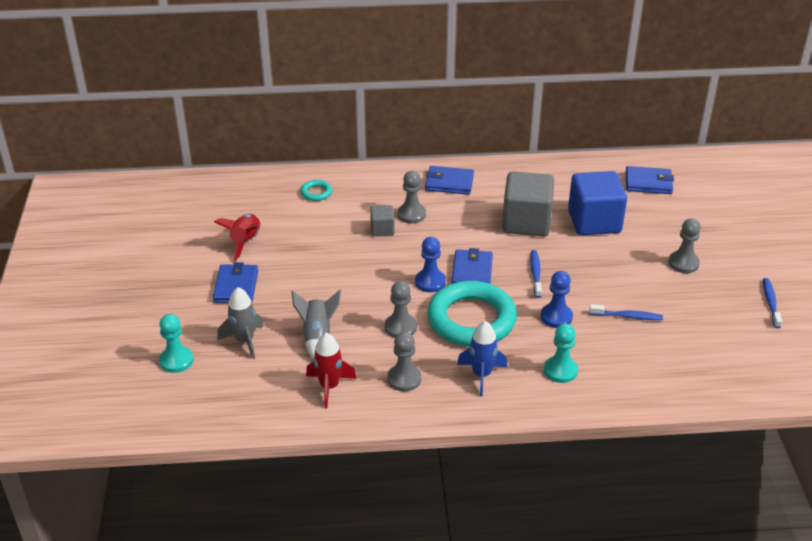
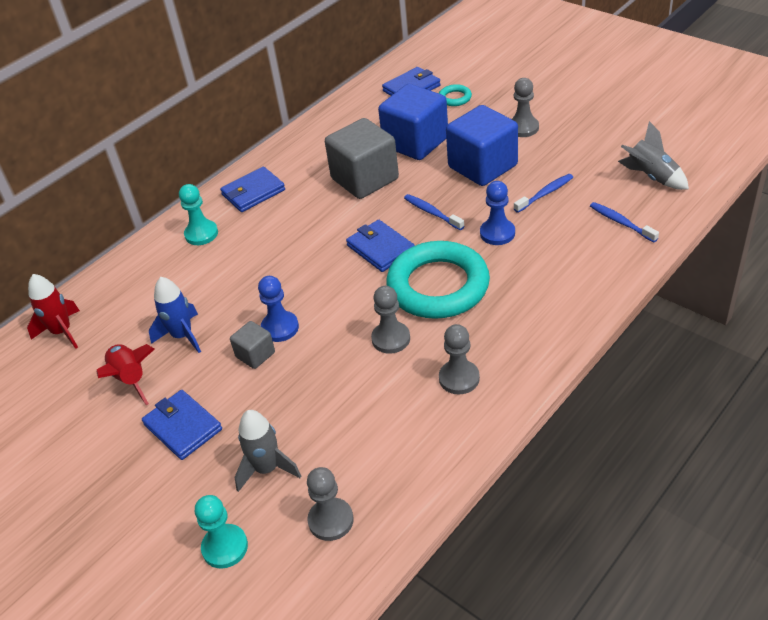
camera: 40 degrees left, 5 degrees up
grey rocket [292,290,341,359] -> grey rocket moved to [618,121,689,190]
turquoise ring [301,180,332,201] -> turquoise ring moved to [439,84,472,106]
red rocket [306,332,357,408] -> red rocket moved to [27,274,80,349]
grey cube [370,205,395,236] -> grey cube moved to [230,321,275,369]
grey pawn [398,171,426,224] -> grey pawn moved to [307,467,354,541]
blue pawn [415,237,446,292] -> blue pawn moved to [258,276,299,342]
blue rocket [457,321,507,396] -> blue rocket moved to [149,277,201,353]
turquoise pawn [544,324,578,383] -> turquoise pawn moved to [179,184,218,245]
blue toothbrush [763,278,782,328] -> blue toothbrush moved to [590,202,659,242]
none -> blue cube [446,105,518,186]

